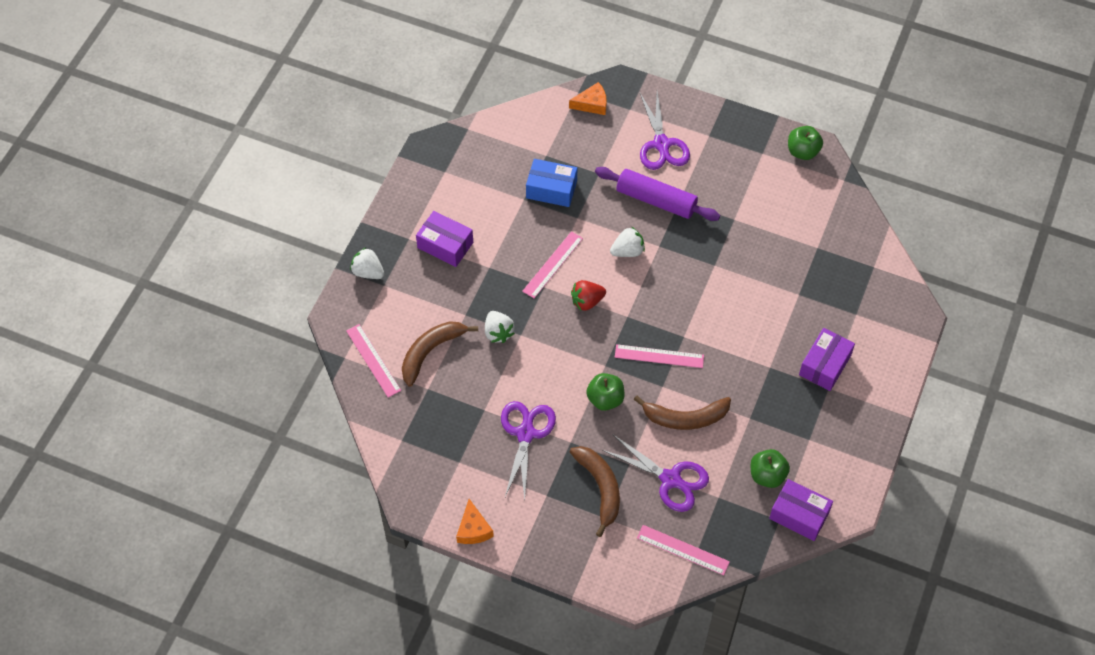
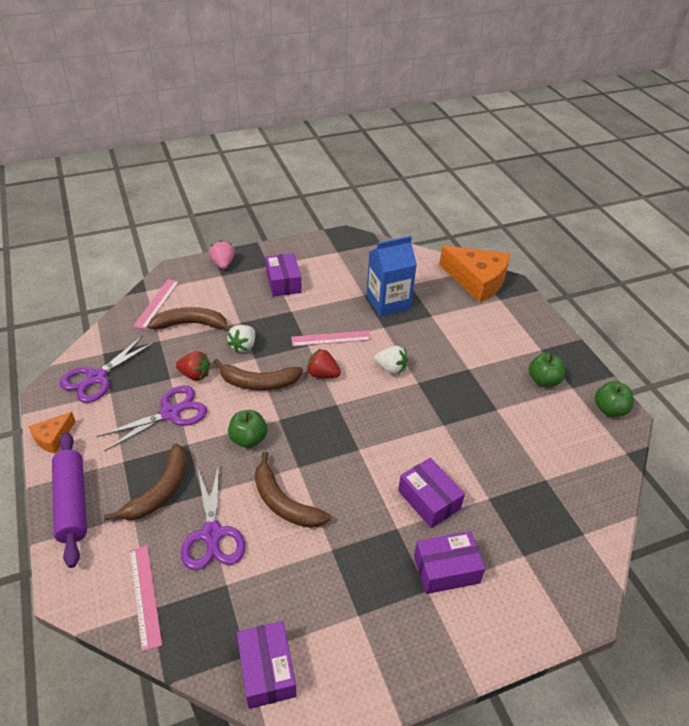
camera: 45 degrees right, 15 degrees down
white strawberry [350,248,384,279] -> pink strawberry [209,240,235,269]
blue box [526,159,577,207] -> blue carton [367,236,417,316]
orange cheese [569,82,607,115] -> orange cheese [439,245,510,303], size x2.06
purple rolling pin [595,167,720,221] -> purple rolling pin moved to [52,432,87,568]
pink ruler [615,344,704,368] -> none
purple scissors [640,92,690,170] -> purple scissors moved to [59,336,155,403]
green apple [751,449,790,488] -> green apple moved to [529,353,565,387]
none -> red strawberry [176,351,210,381]
none -> brown banana [213,358,303,391]
none -> purple box [398,458,465,528]

